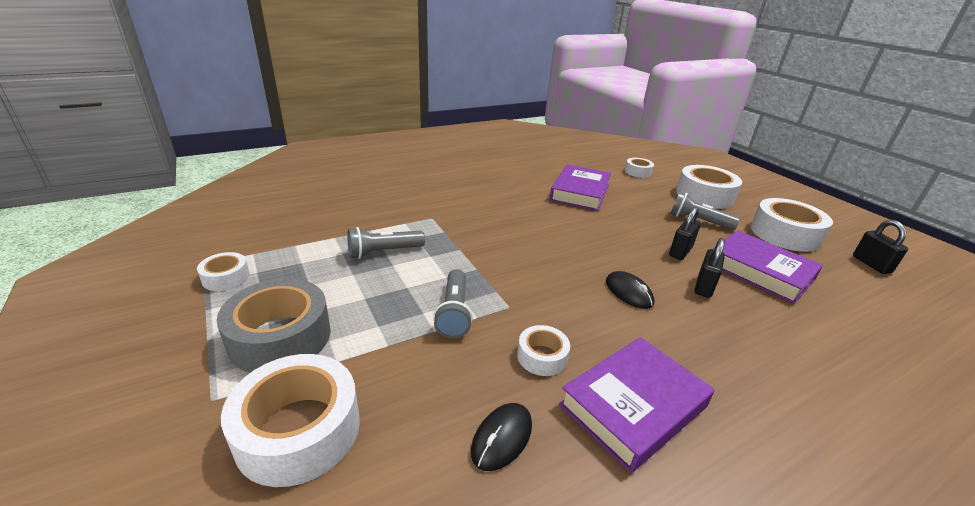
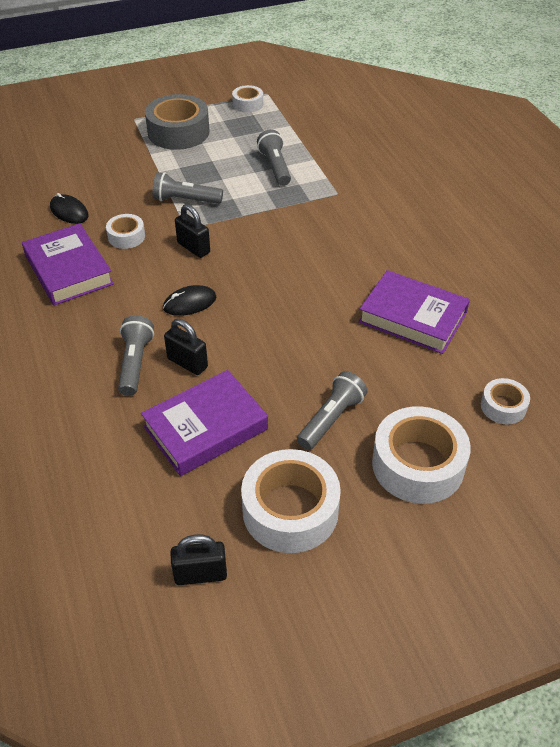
camera: 100 degrees right, 15 degrees up
white tape [221,354,360,487] -> none
black padlock [669,207,701,260] -> black padlock moved to [175,204,210,258]
none -> grey flashlight [118,315,154,396]

